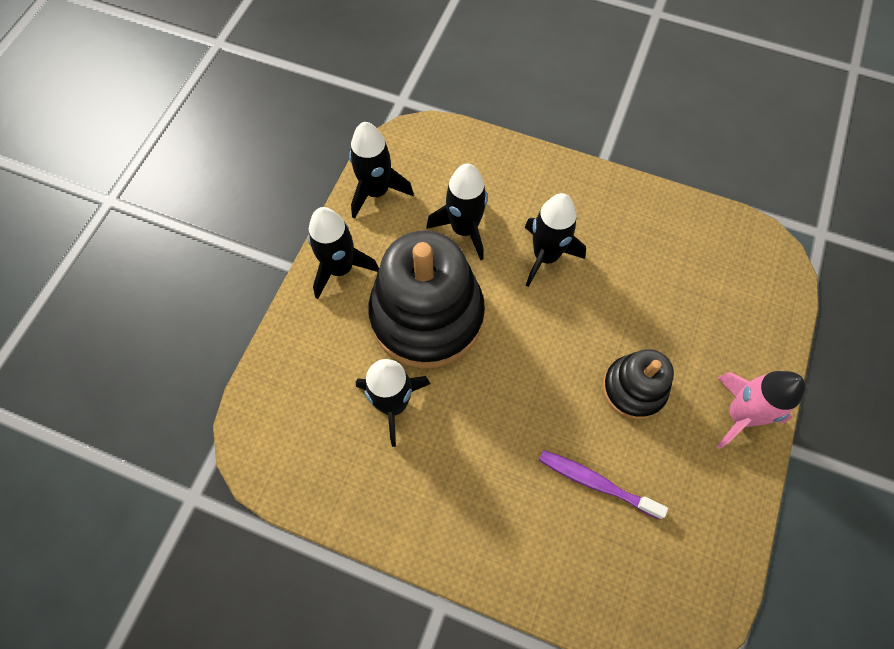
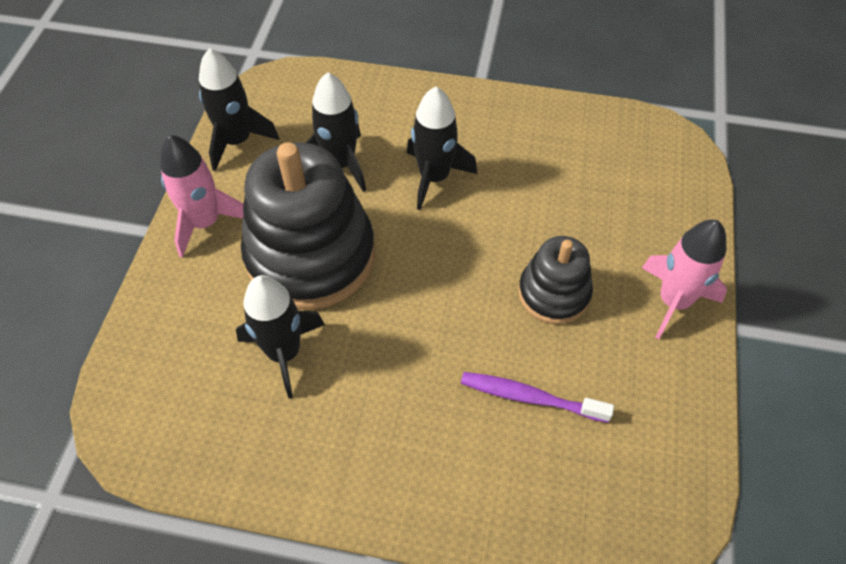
camera: 10 degrees left, 10 degrees down
black rocket [308,207,379,299] -> pink rocket [160,135,244,258]

